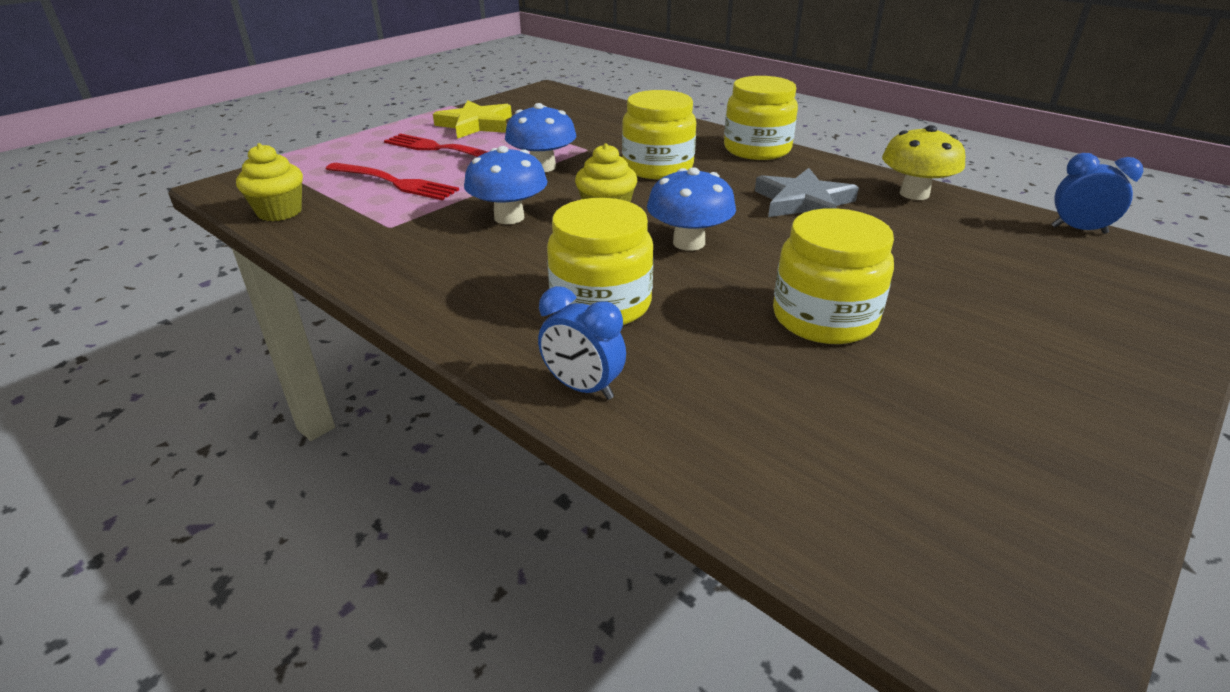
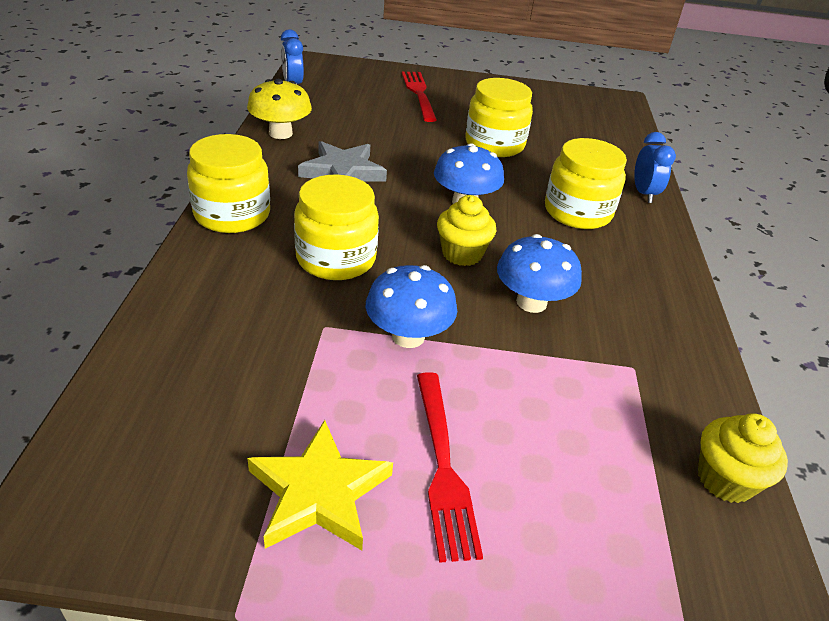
camera: 130 degrees left, 5 degrees up
red fork [326,163,459,200] -> red fork moved to [402,72,437,122]

